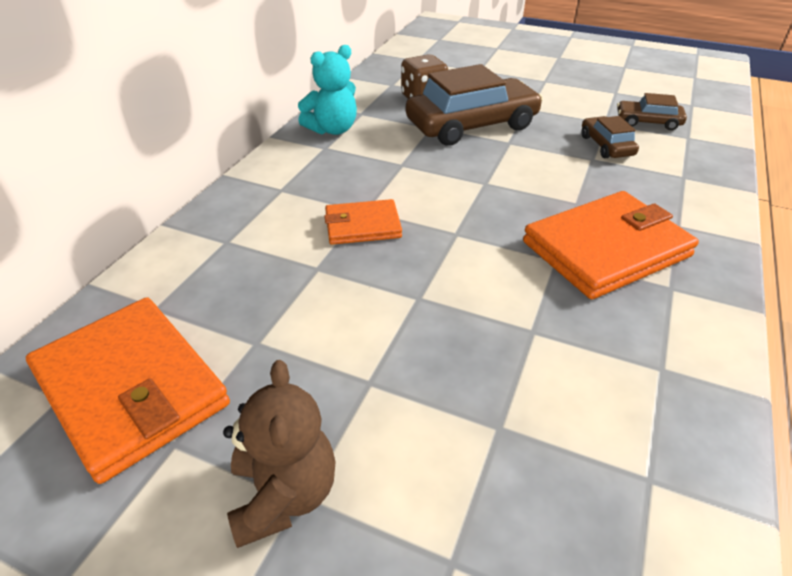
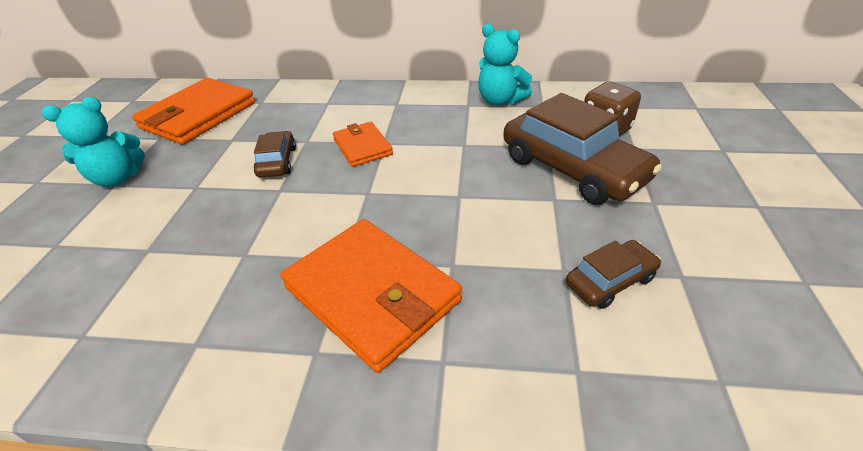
camera: 75 degrees right, 0 degrees up
brown teddy bear [223,360,336,548] -> turquoise teddy bear [42,97,145,187]
brown car [617,93,687,130] -> brown car moved to [254,131,296,177]

